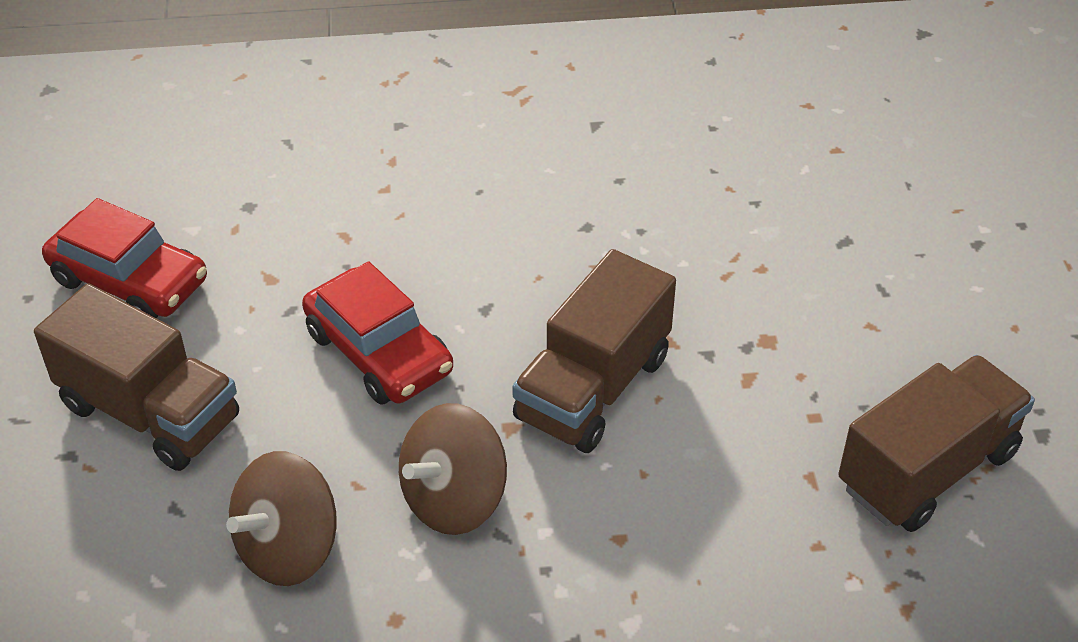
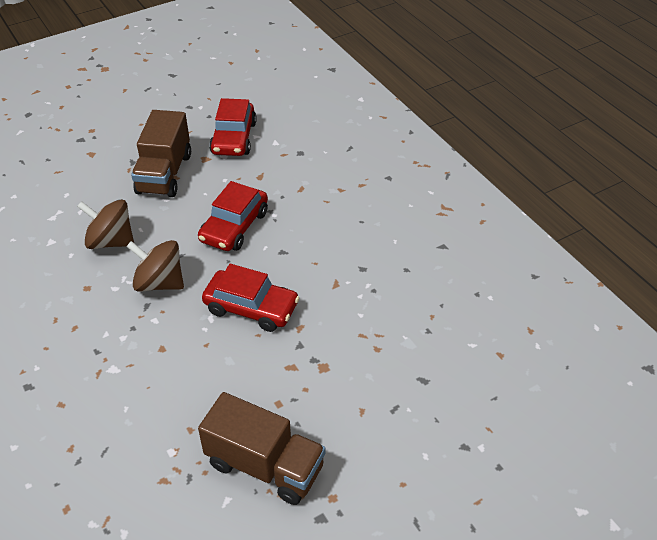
camera: 65 degrees right, 0 degrees up
brown truck [512,249,676,453] -> red car [202,264,300,332]

